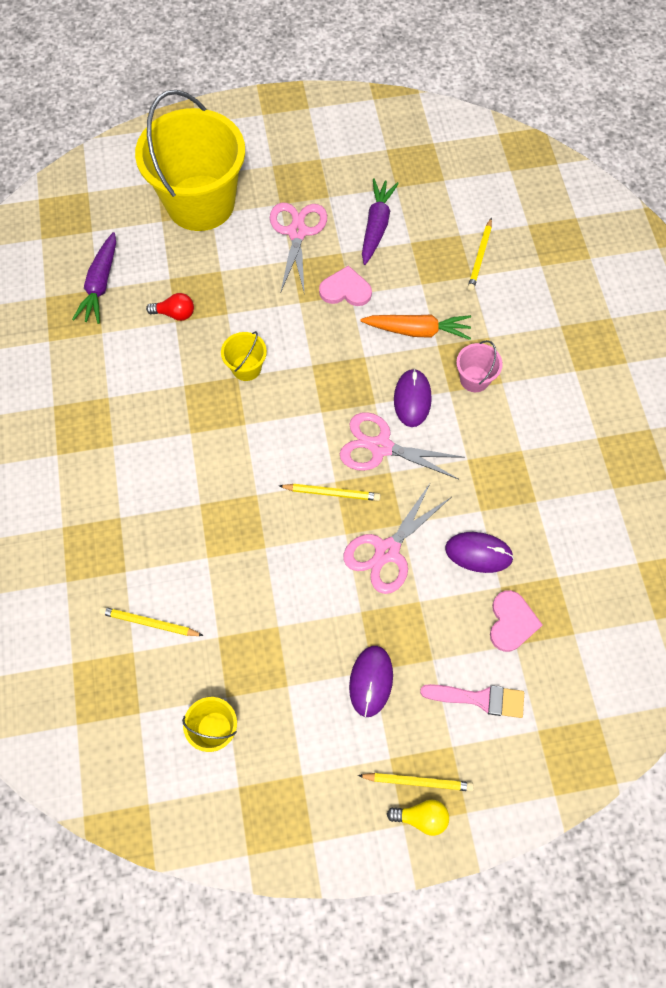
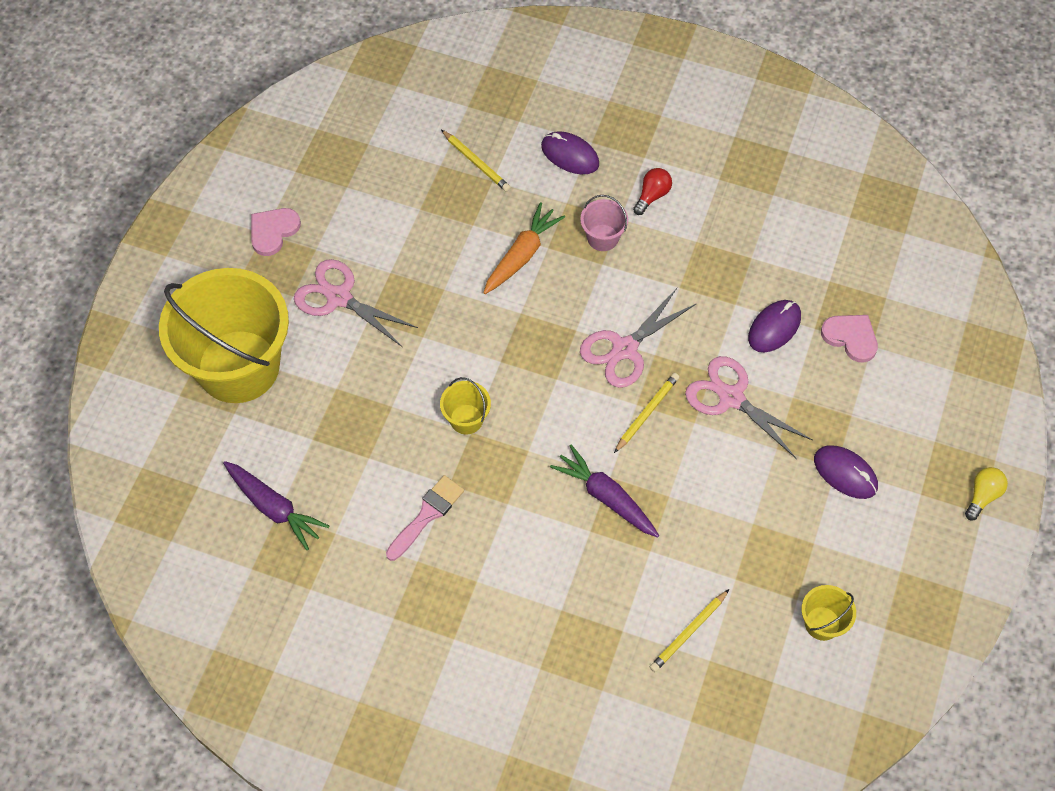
camera: 60 degrees left, 5 degrees down
red light bulb [146,293,194,321] -> red light bulb moved to [633,168,672,215]
pink heart [319,265,372,306] -> pink heart moved to [251,208,301,256]
pink scissors [343,482,451,594] -> pink scissors turned 150 degrees clockwise [685,356,812,459]
yellow pencil [358,773,474,792] -> none
purple carrot [362,178,399,265] -> purple carrot moved to [550,445,659,538]
purple mouse [394,369,432,427] -> purple mouse moved to [541,131,599,174]
pink brush [420,684,524,718] -> pink brush moved to [386,475,464,561]

